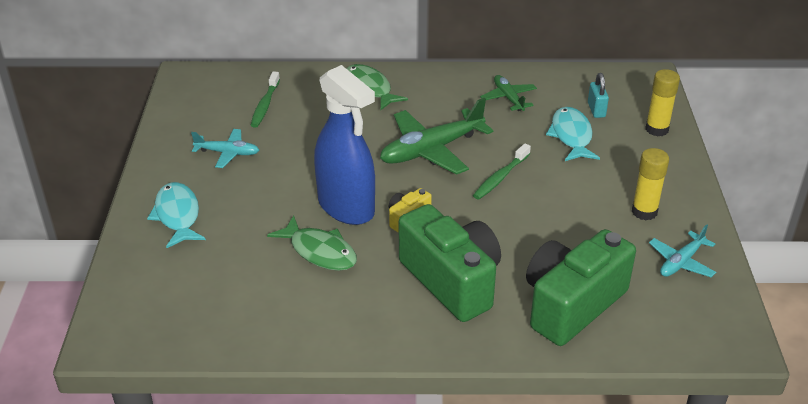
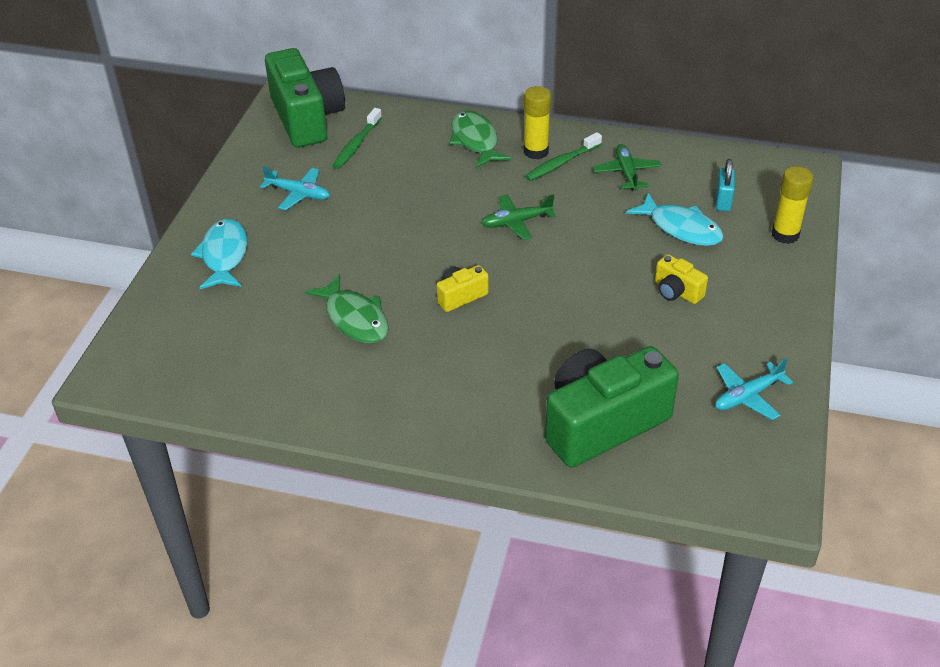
camera: 15 degrees right, 5 degrees up
blue spray bottle [314,65,375,225] -> none
green plane [380,98,493,175] -> green plane [481,194,556,240], size x0.55
green camera [399,204,501,322] -> green camera moved to [265,48,345,147]
green toothbrush [473,143,531,200] -> green toothbrush moved to [525,132,602,181]
turquoise fish [546,107,600,161] -> turquoise fish turned 120 degrees clockwise [626,193,724,246]
yellow glue stick [632,148,669,220] -> yellow glue stick moved to [524,86,551,159]
none -> yellow camera [655,254,708,304]

